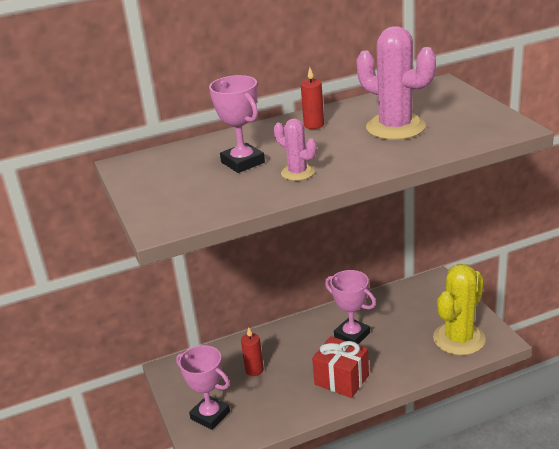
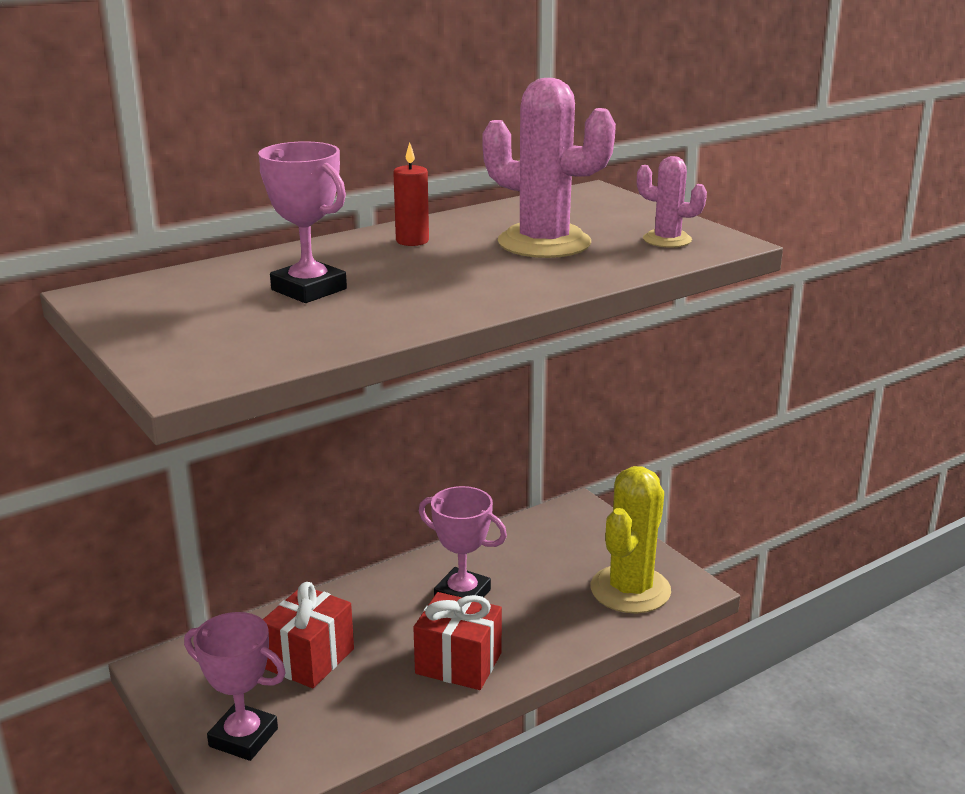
camera: 15 degrees left, 5 degrees down
red candle [241,327,264,376] -> red gift [263,582,354,688]
pink cactus [274,118,316,181] -> pink cactus moved to [637,156,707,248]

